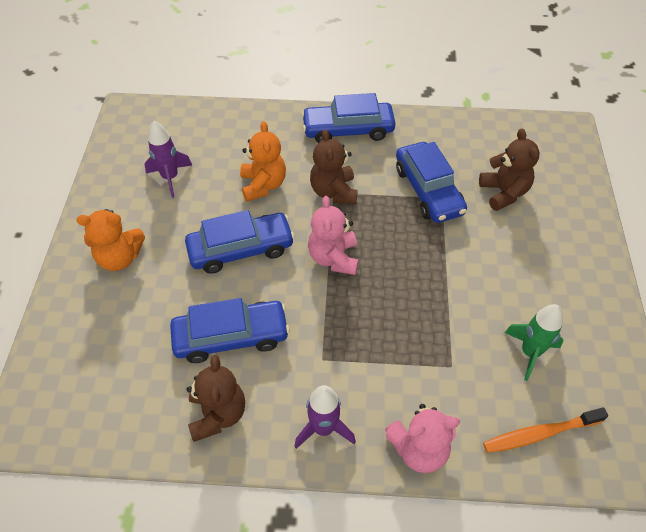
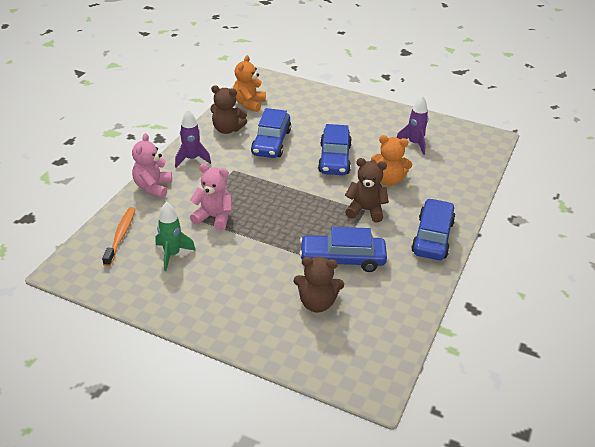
camera: 110 degrees right, 15 degrees down
orange teddy bear [76,209,145,271] -> orange teddy bear moved to [233,55,266,112]
pink teddy bear [308,196,358,275] -> pink teddy bear moved to [190,164,232,230]

